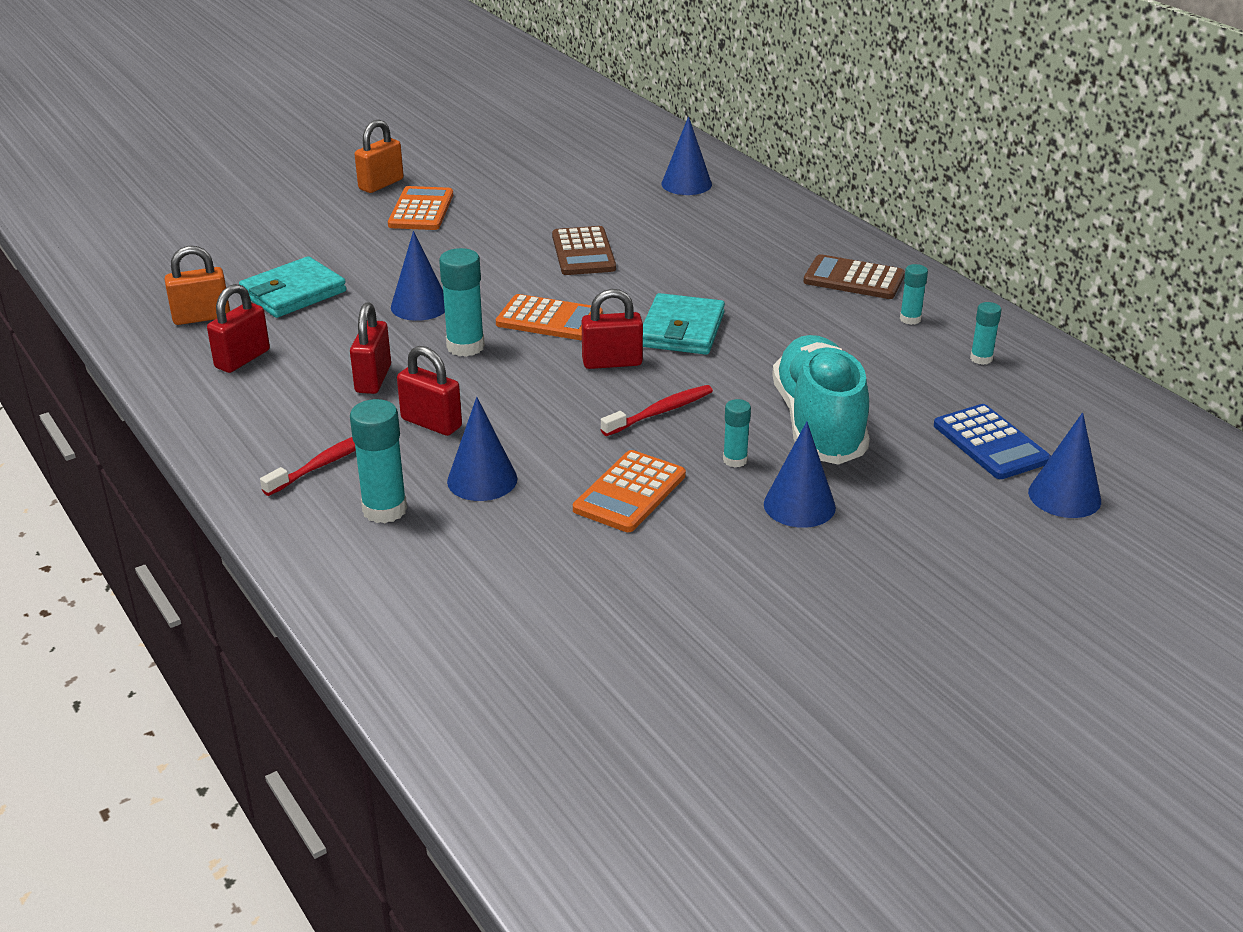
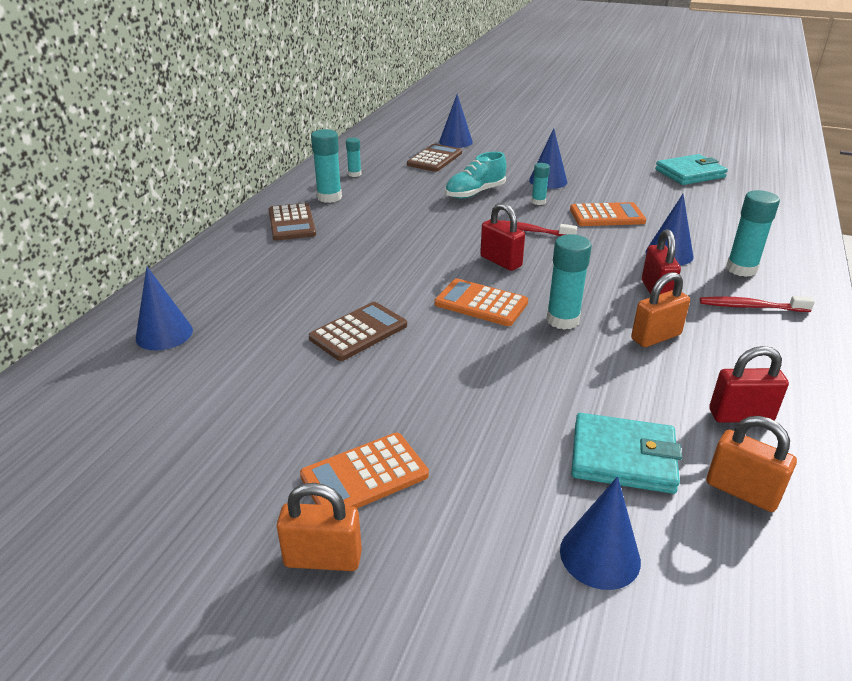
camera: 125 degrees left, 0 degrees up
red padlock [350,302,391,394] -> orange padlock [631,272,690,347]
blue cone [391,231,445,321] -> blue cone moved to [560,476,641,590]
orange calculator [496,294,603,340] -> orange calculator turned 45 degrees counterclockwise [435,279,528,326]
turquoise wallet [643,293,725,355] -> turquoise wallet moved to [655,154,728,185]
turquoise shoe [772,335,870,465] -> turquoise shoe [445,152,506,199], size x0.63
turquoise glue stick [900,264,928,325] -> turquoise glue stick [311,129,342,203], size x1.73
blue calculator [934,404,1051,479] -> brown calculator [407,144,462,172]

